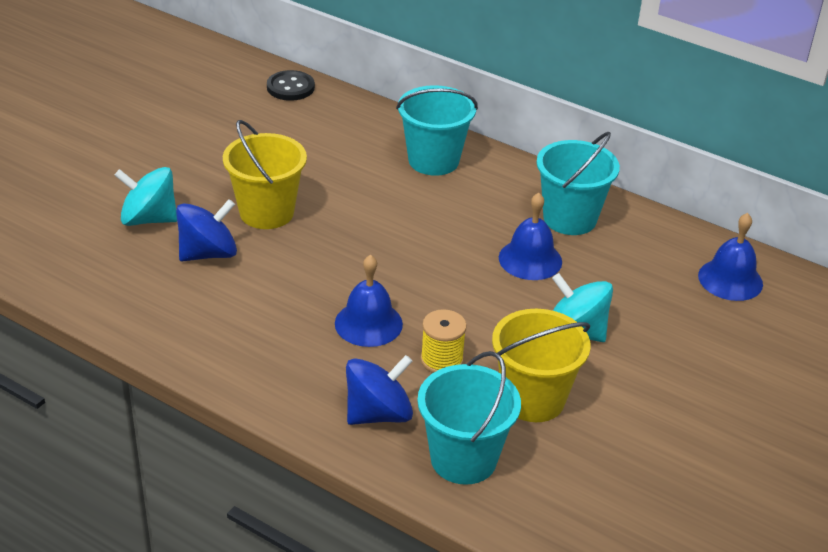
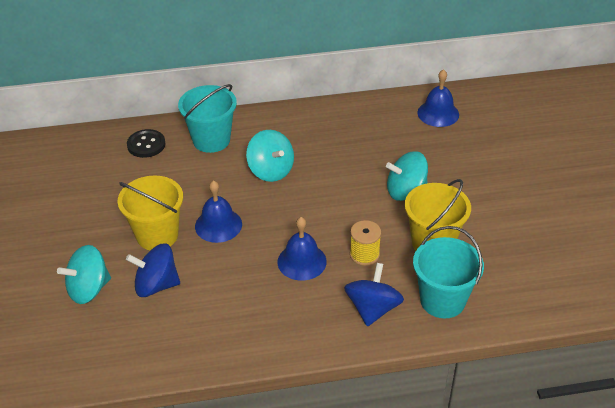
camera: 40 degrees left, 5 degrees up
blue spinning top [176,199,237,261] -> blue spinning top turned 105 degrees counterclockwise [126,243,180,297]
black button [267,70,315,101] -> black button moved to [127,129,166,158]
blue bell [499,193,562,280] -> blue bell moved to [195,180,242,243]
turquoise bucket [536,132,620,235] -> none
none -> turquoise spinning top [246,130,294,182]

